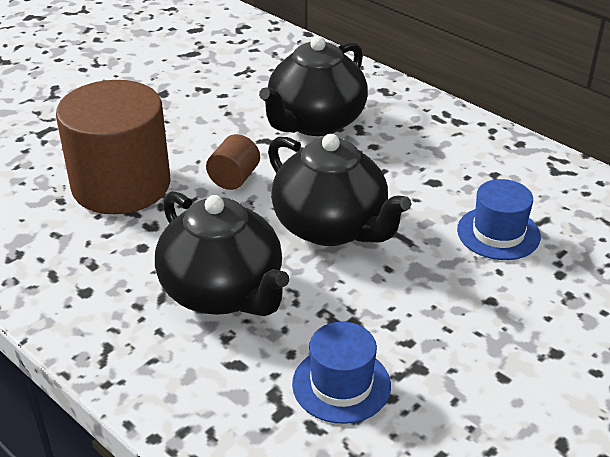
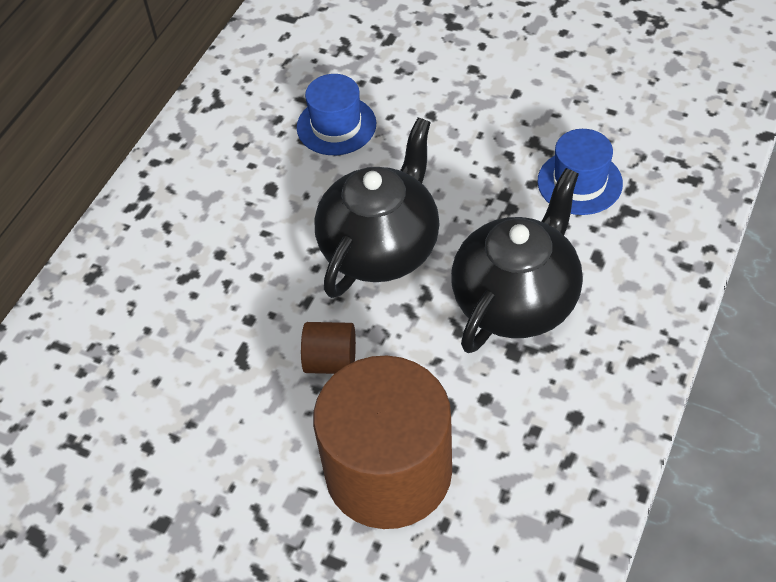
camera: 105 degrees left, 15 degrees up
black teapot [259,36,368,136] -> none

